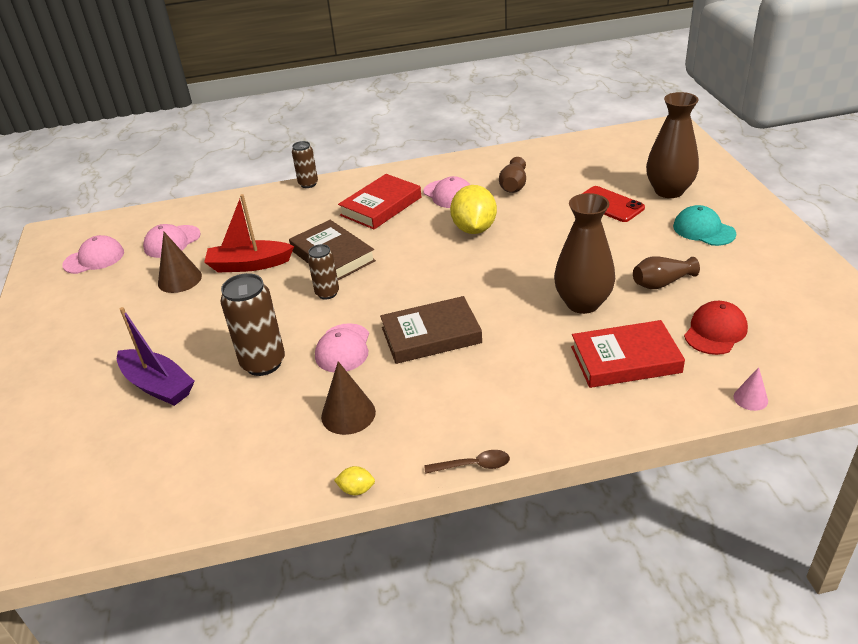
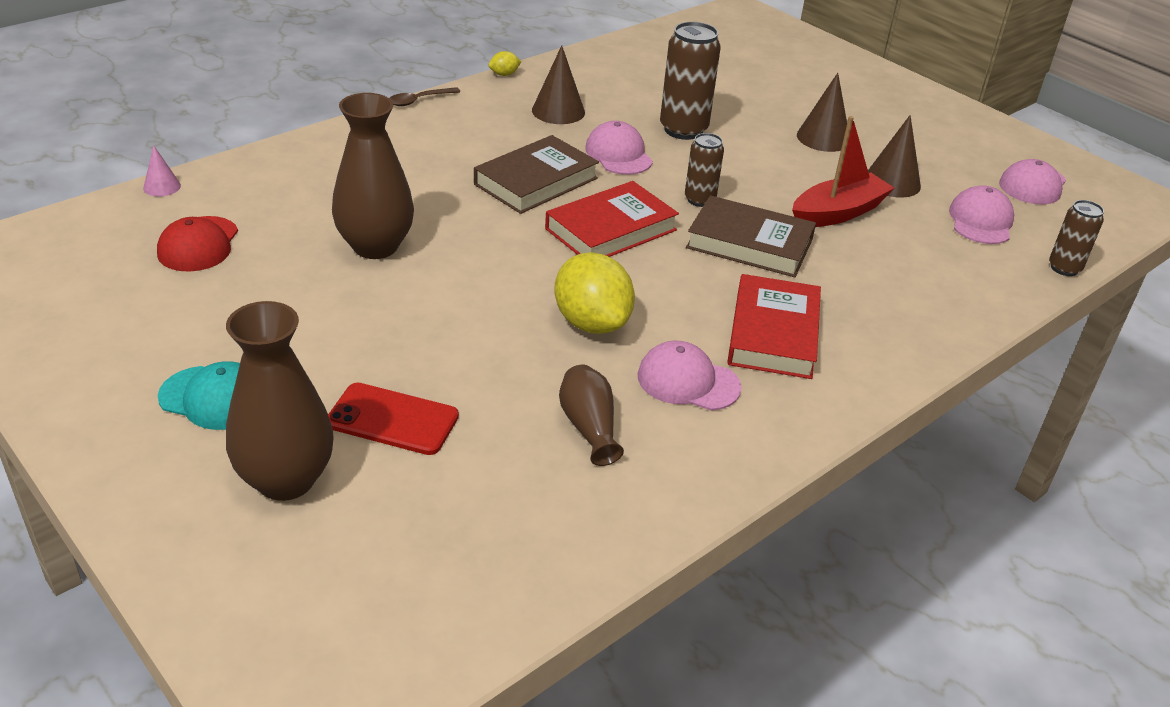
camera: 145 degrees right, 0 degrees up
purple boat [117,307,195,406] -> none
brown can [292,141,318,188] -> brown can moved to [1049,200,1104,276]
red book [571,320,685,388] -> red book moved to [545,181,679,257]
brown vase [633,256,700,289] -> none
none -> brown cone [797,73,847,152]

